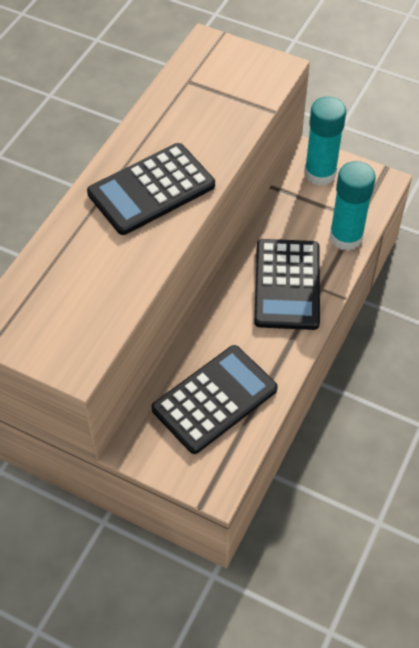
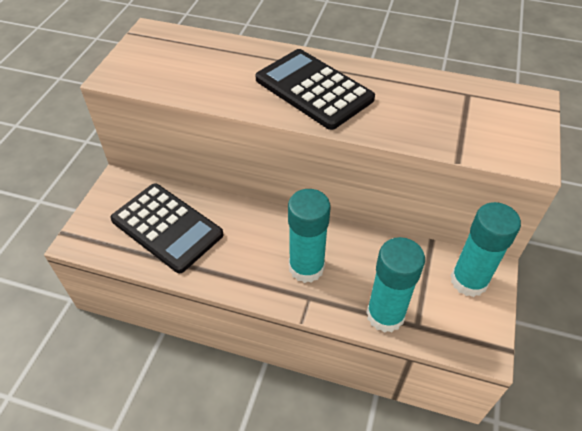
camera: 80 degrees right, 5 degrees down
black calculator [254,239,320,330] -> turquoise glue stick [288,189,331,283]

